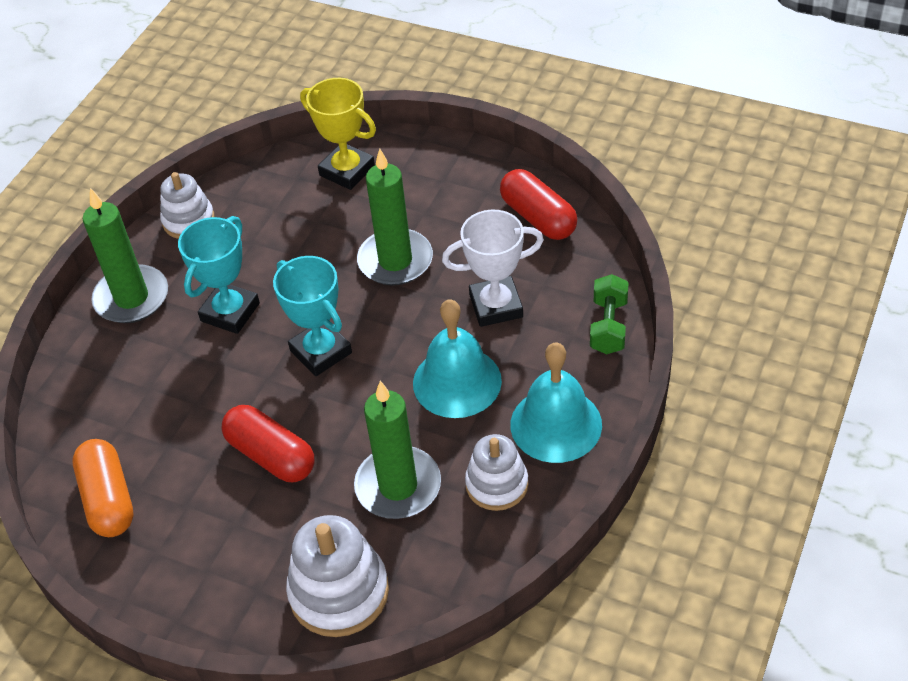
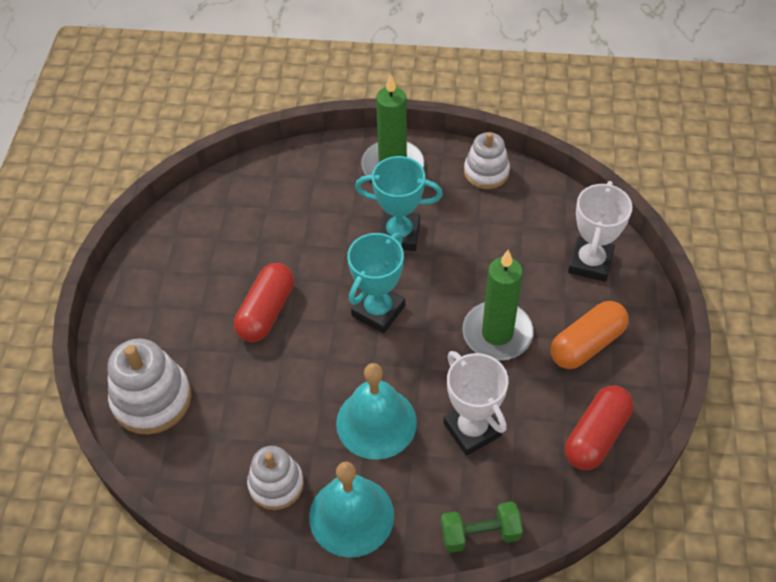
camera: 70 degrees right, 5 degrees up
orange capsule [72,439,134,537] -> orange capsule moved to [550,301,629,369]
yellow trophy [300,78,376,190] -> white trophy [568,181,632,282]
green candle [354,381,441,519] -> none

